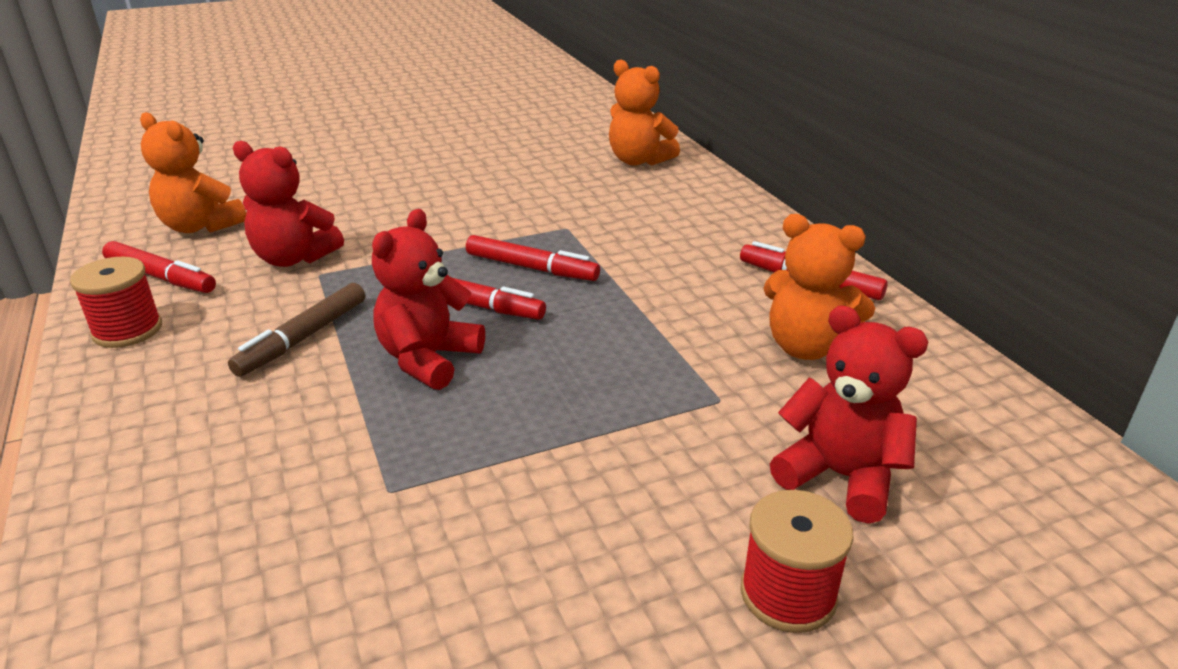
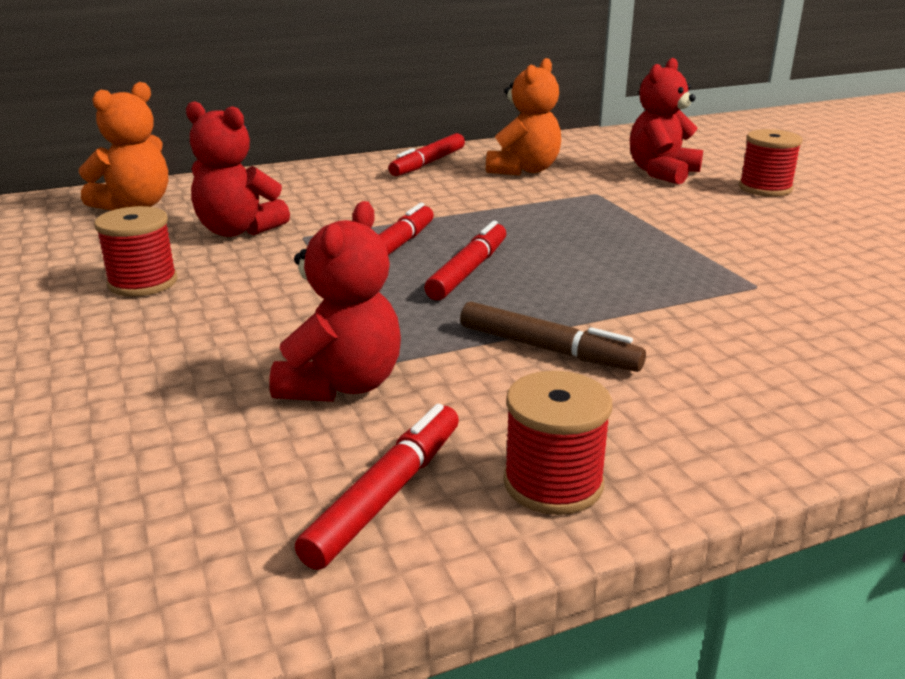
camera: 90 degrees left, 5 degrees down
orange teddy bear [140,112,246,233] -> none
red teddy bear [372,209,485,390] -> red teddy bear moved to [186,101,290,237]
none -> red spool [94,206,177,297]

